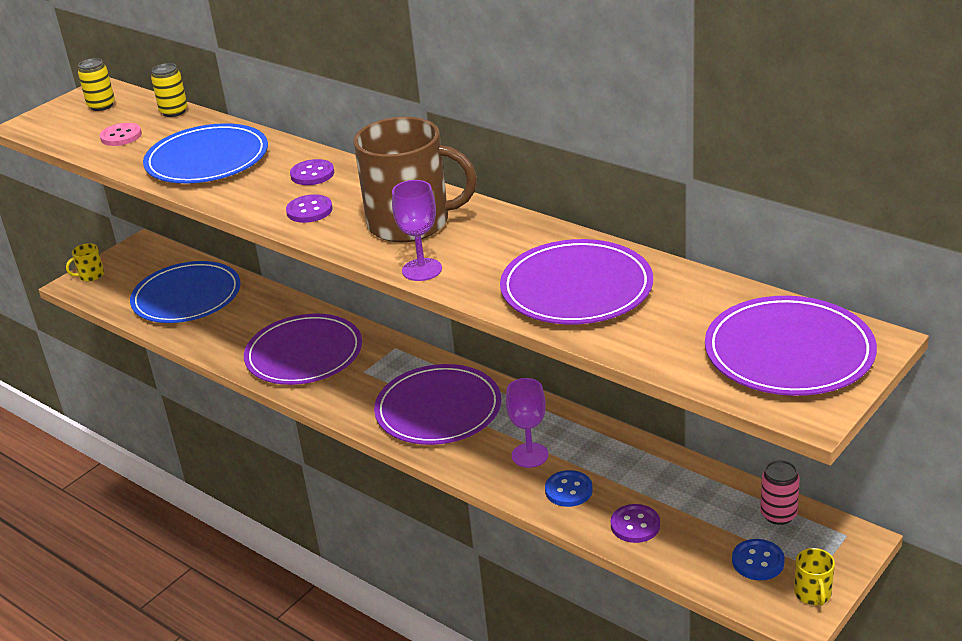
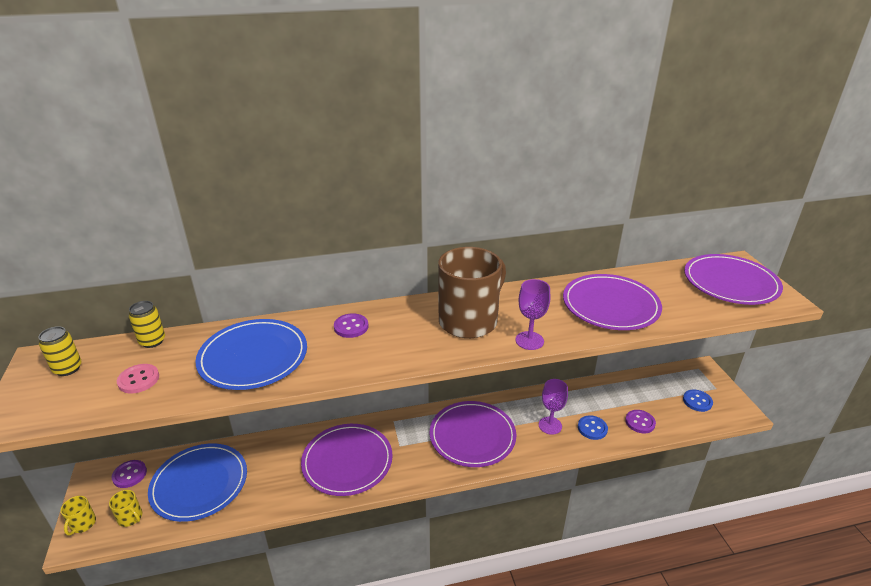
camera: 55 degrees left, 0 degrees up
purple button [286,194,333,223] -> purple button moved to [112,460,147,488]
pink can [760,460,800,525] -> none
yellow mug [794,548,835,606] -> yellow mug moved to [109,490,142,527]

